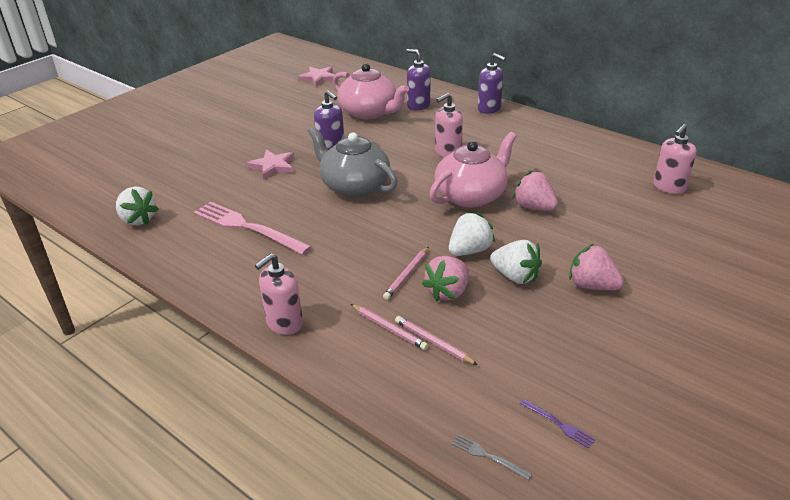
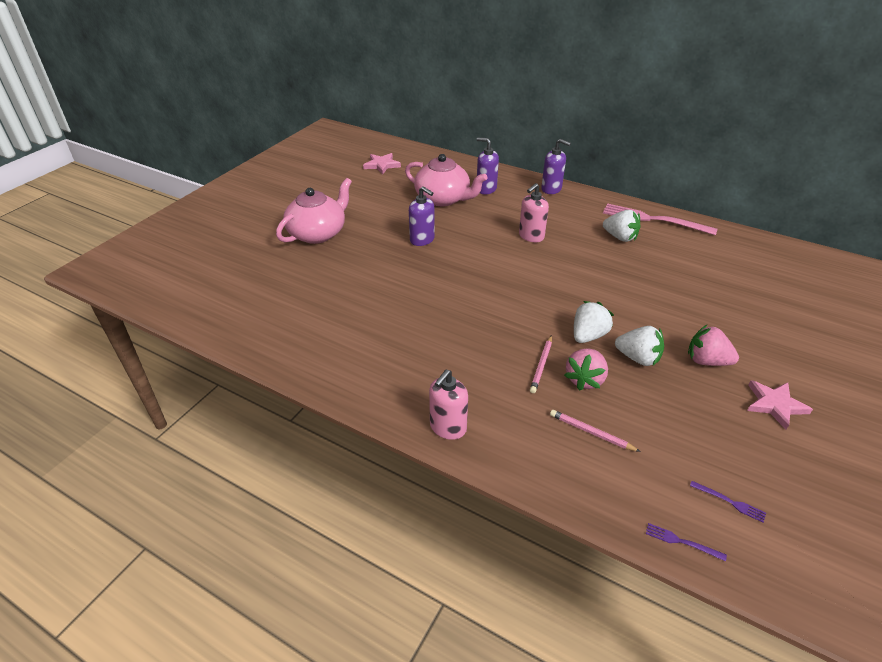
camera: 10 degrees left, 5 degrees up
white strawberry [116,187,158,225] -> white strawberry moved to [603,210,640,242]
pink fork [193,201,312,255] -> pink fork moved to [603,203,717,235]
pink star [247,150,294,179] -> pink star moved to [747,380,813,430]
grey teapot [308,126,398,198] -> none
pink pencil [351,304,428,350] -> none
pink teapot [429,132,517,208] -> pink teapot moved to [276,178,352,244]
grey fork [451,434,532,480] -> purple fork [646,523,727,561]
pink strawberry [513,171,558,211] -> none
pink soap dispenser [653,124,696,194] -> none

